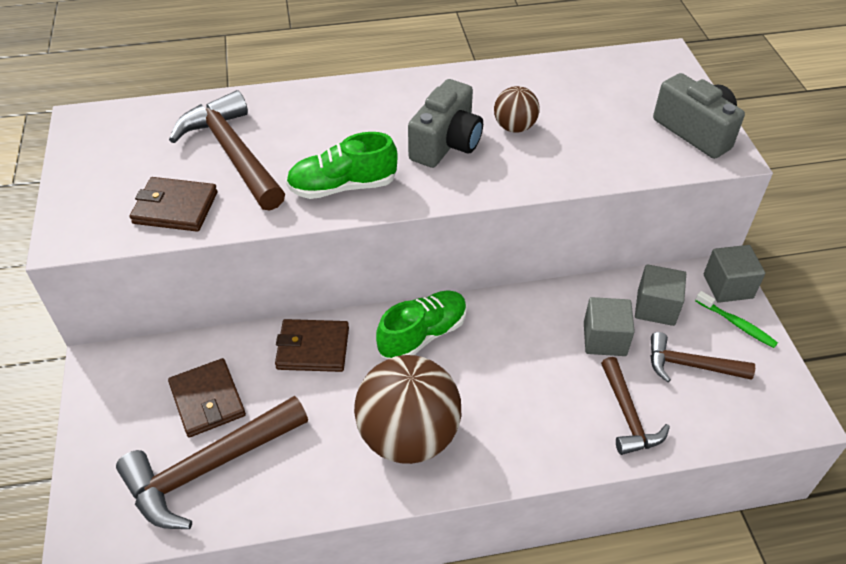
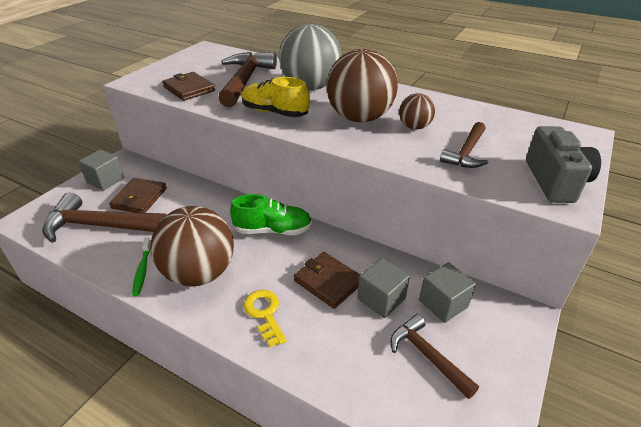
camera: 40 degrees right, 10 degrees down
brown wallet [275,319,349,372] -> brown wallet moved to [294,252,360,309]
green shoe [286,132,398,199] -> yellow shoe [242,77,310,117]
grey camera [408,79,483,168] -> brown ball [327,49,398,122]
brown hammer [601,357,670,455] -> brown hammer moved to [440,122,488,168]
green toothbrush [695,291,778,348] -> green toothbrush moved to [132,238,151,296]
grey cube [704,245,765,303] -> grey cube moved to [78,150,124,190]
none -> yellow key [244,290,287,347]
none -> grey ball [279,24,342,90]

